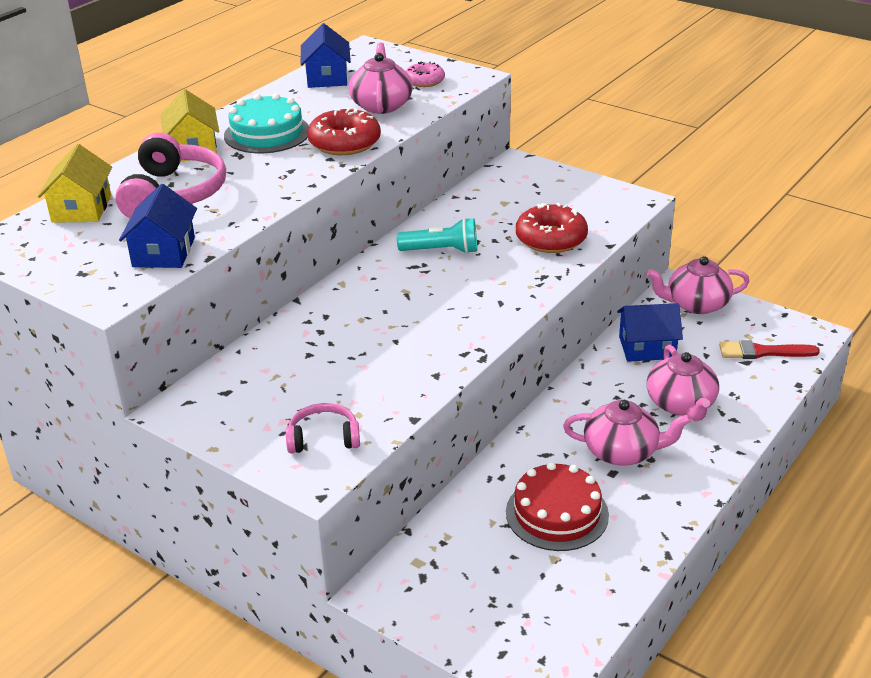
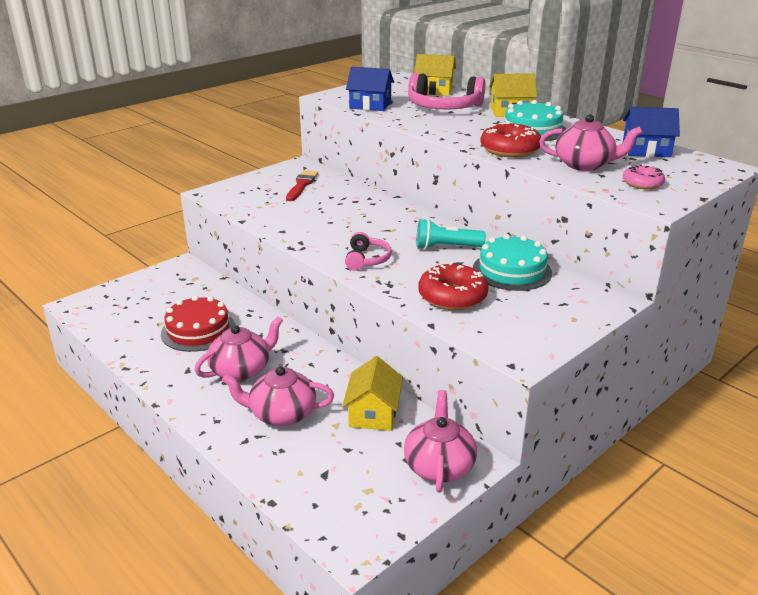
camera: 100 degrees right, 5 degrees down
pink headphones [286,403,360,454] -> pink headphones moved to [345,232,392,271]
turquoise flashlight [397,218,477,254] -> turquoise flashlight turned 75 degrees clockwise [416,219,486,250]
pink teapot [563,400,691,466] -> pink teapot turned 150 degrees counterclockwise [194,316,283,381]
blue house [617,303,683,362] -> yellow house [342,356,403,431]
red brush [719,340,820,359] -> red brush moved to [286,170,318,201]
none -> turquoise cake [473,234,552,291]

